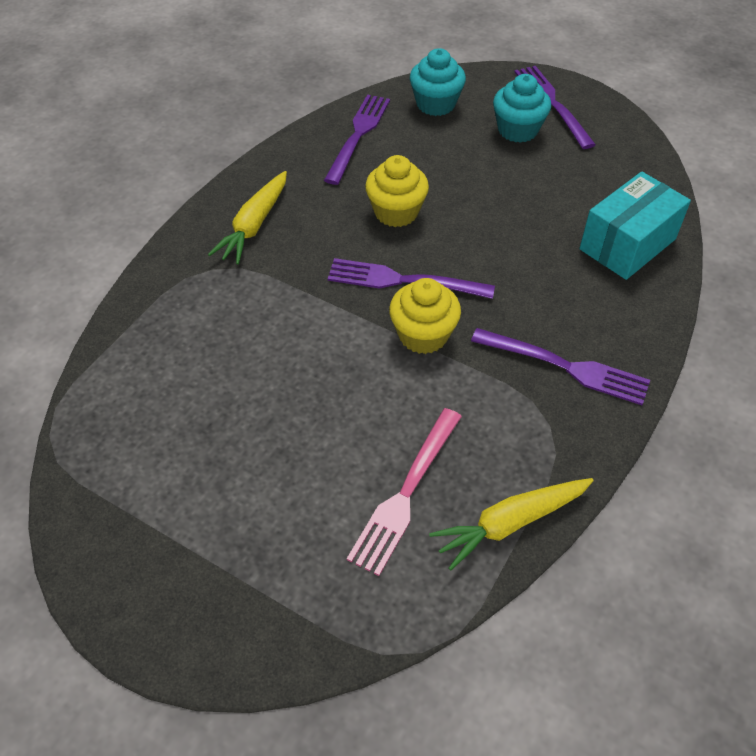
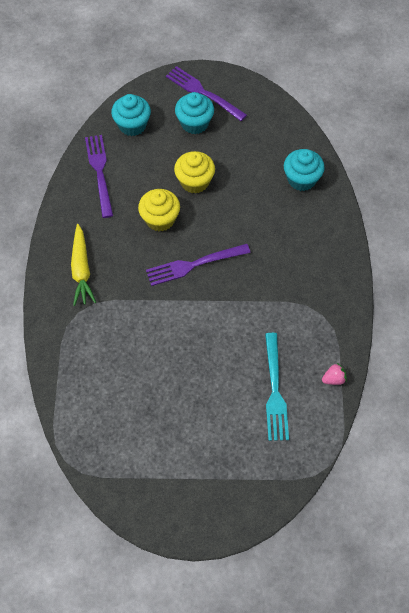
camera: 30 degrees left, 10 degrees up
pink fork [347,408,462,576] -> turquoise fork [265,333,289,441]
yellow cupcake [389,278,461,354] -> yellow cupcake moved to [174,151,215,194]
yellow carrot [429,478,593,570] -> pink strawberry [322,363,347,385]
purple fork [471,328,650,405] -> none
turquoise box [579,171,691,280] -> turquoise cupcake [284,149,325,191]

